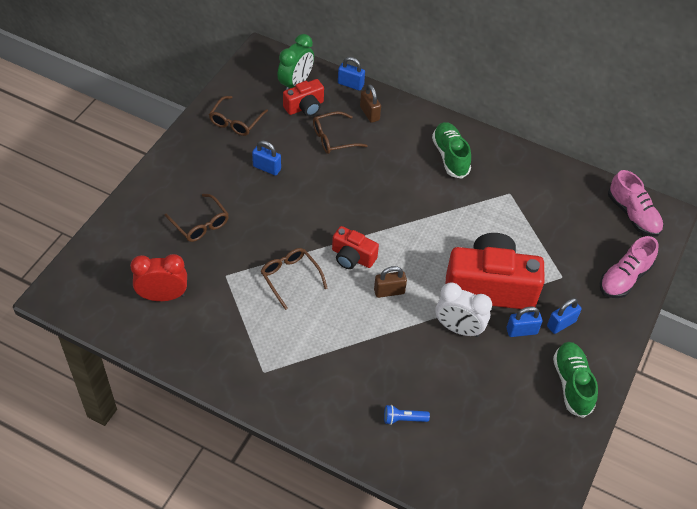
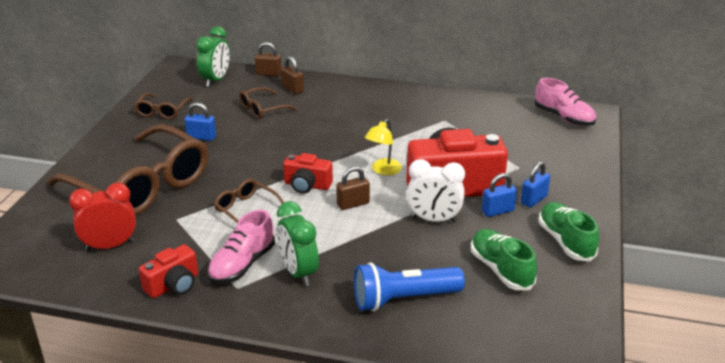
camera: 10 degrees left, 20 degrees down
brown glasses [165,194,229,242] -> brown glasses [48,124,208,216], size x2.32
red camera [283,79,324,116] -> red camera moved to [139,244,198,298]
blue padlock [338,57,365,91] -> brown padlock [255,42,281,77]
blue flashlight [384,405,430,425] -> blue flashlight [354,262,465,312], size x2.15
green shoe [432,122,471,179] -> green shoe moved to [471,229,537,290]
pink shoe [600,236,658,298] -> pink shoe moved to [207,210,275,284]
none -> green clock [277,201,319,286]
none -> yellow lamp [365,119,402,175]

